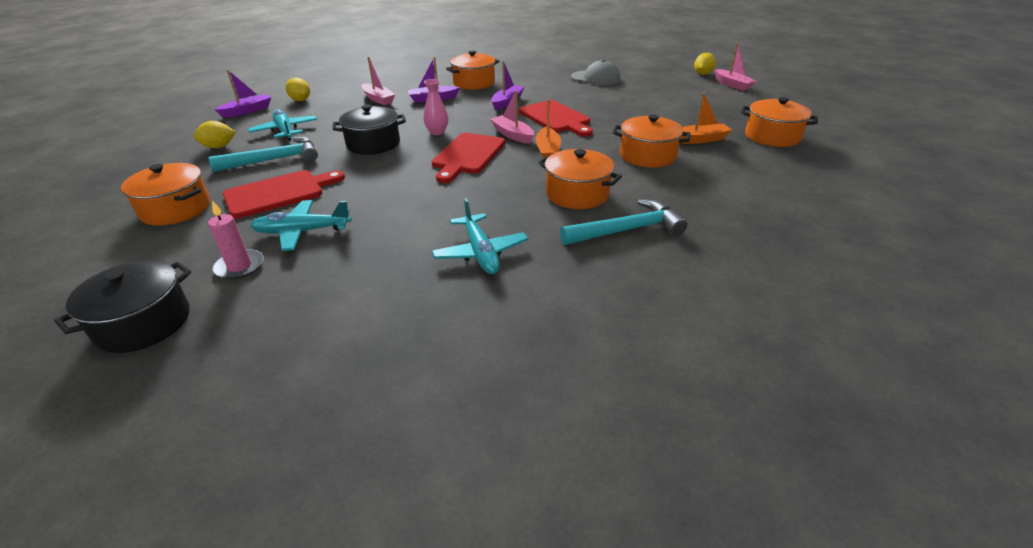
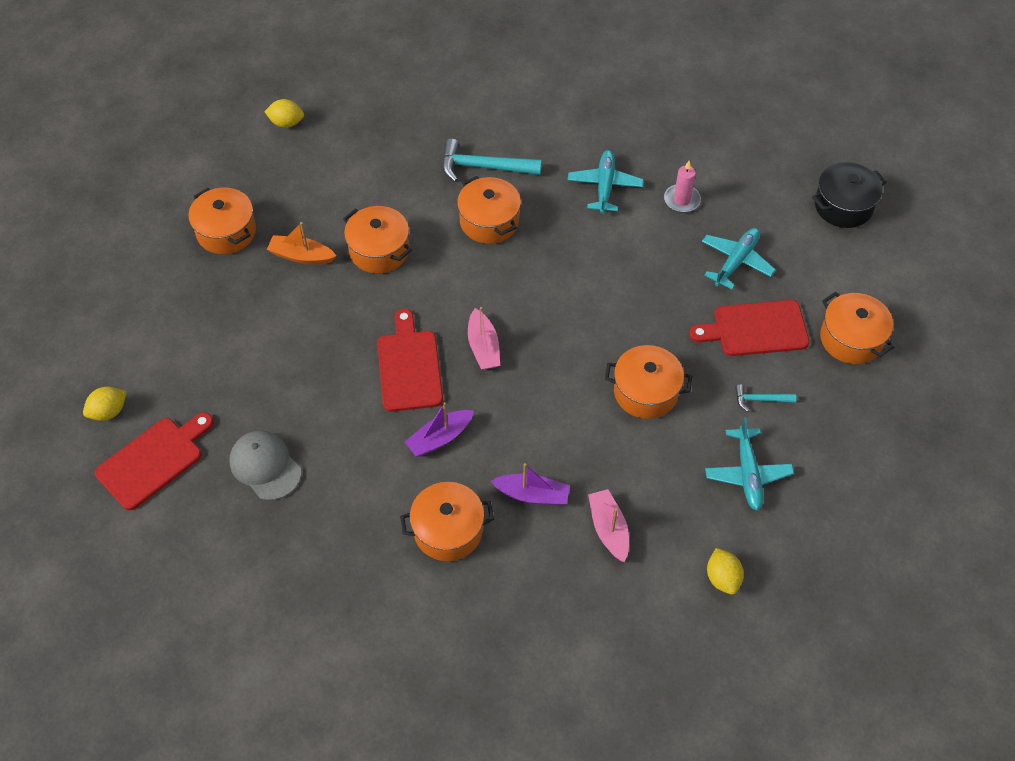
camera: 155 degrees left, 20 degrees up
yellow lemon [194,121,236,148] -> yellow lemon moved to [264,99,304,128]
pink candle [208,200,264,280] -> pink candle moved to [664,161,701,213]
turquoise hammer [209,137,318,172] -> turquoise hammer [735,384,796,412], size x0.52
purple boat [214,69,272,118] -> none
turquoise plane [250,200,351,251] -> turquoise plane turned 75 degrees counterclockwise [702,228,776,290]
black pot [333,105,406,155] -> orange pot [605,345,692,419]
pink vase [423,79,448,135] -> none
red cutting board [432,133,505,183] -> red cutting board moved to [95,412,214,510]
orange boat [535,99,561,158] -> none
pink boat [714,43,757,91] -> none

